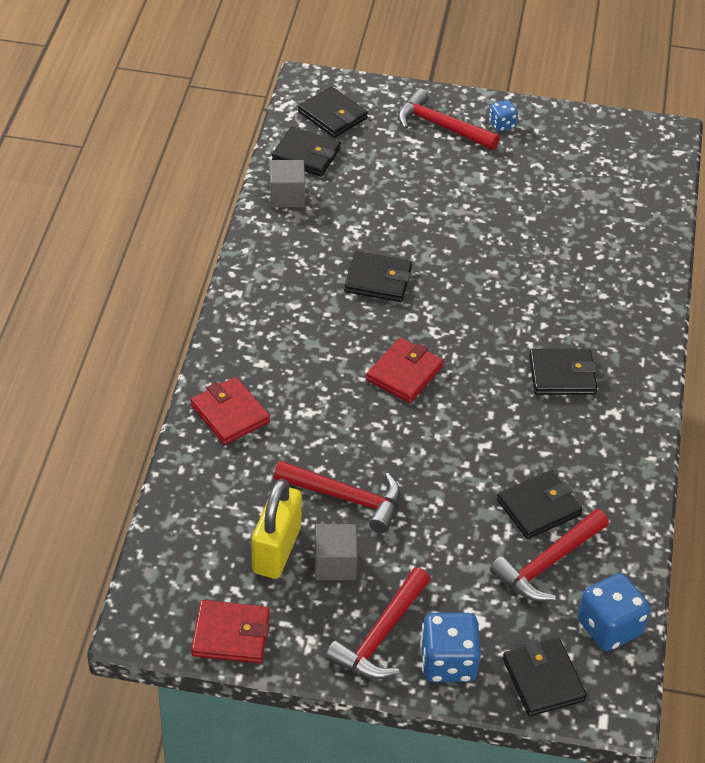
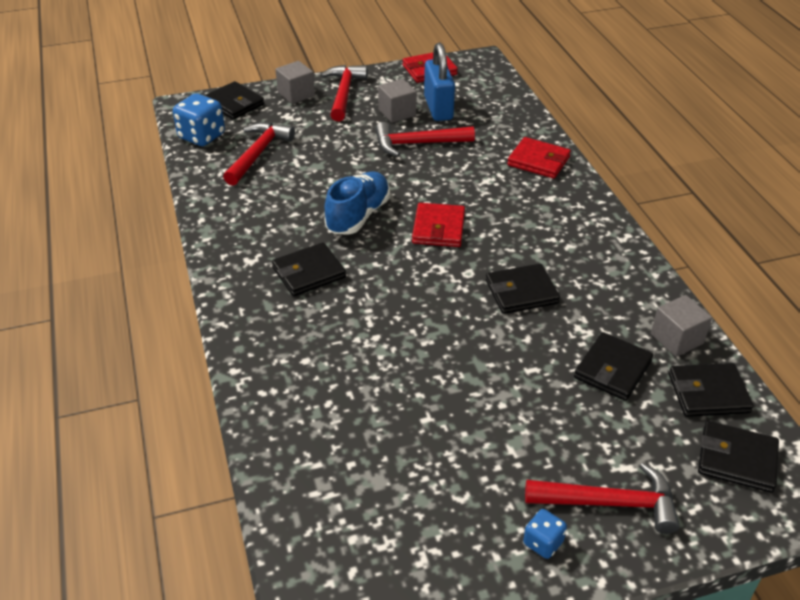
camera: 155 degrees right, 5 degrees down
yellow padlock [252,478,302,579] -> blue padlock [424,43,455,121]
blue dice [420,613,481,682] -> grey cube [275,61,315,104]
black wallet [497,470,583,539] -> black wallet moved to [574,332,653,401]
none -> blue shoe [324,171,390,234]

